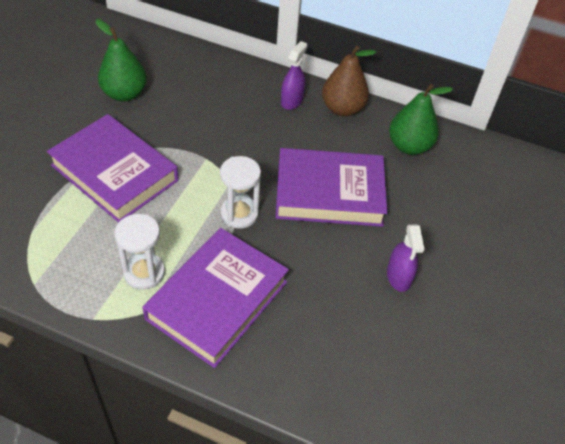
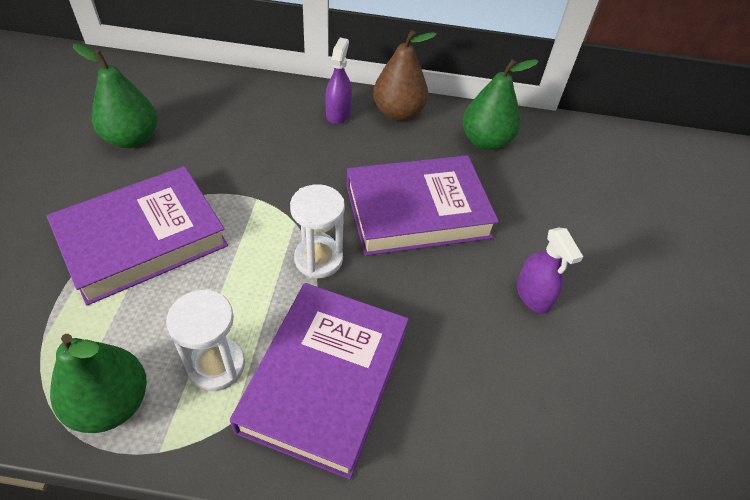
camera: 15 degrees left, 0 degrees up
purple book [47,114,179,223] -> purple book turned 60 degrees counterclockwise [47,166,228,306]
none -> green pear [50,334,147,433]

